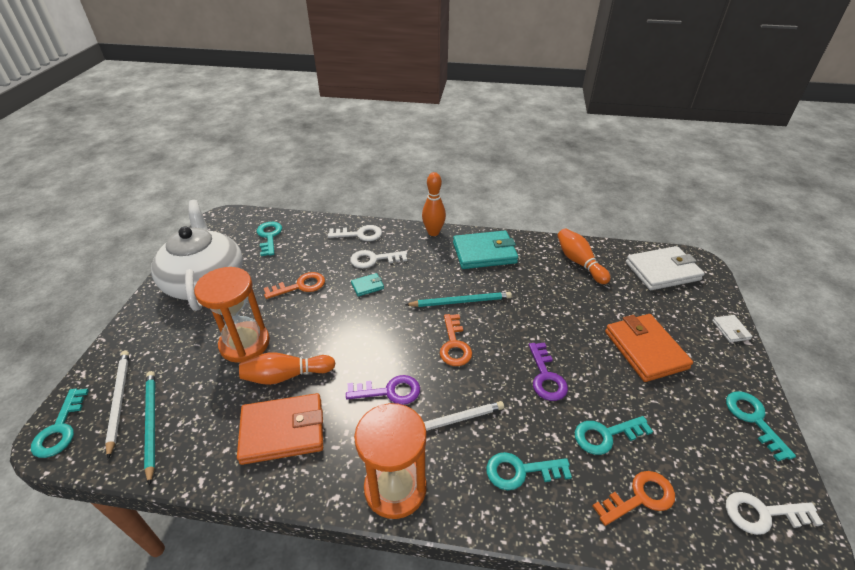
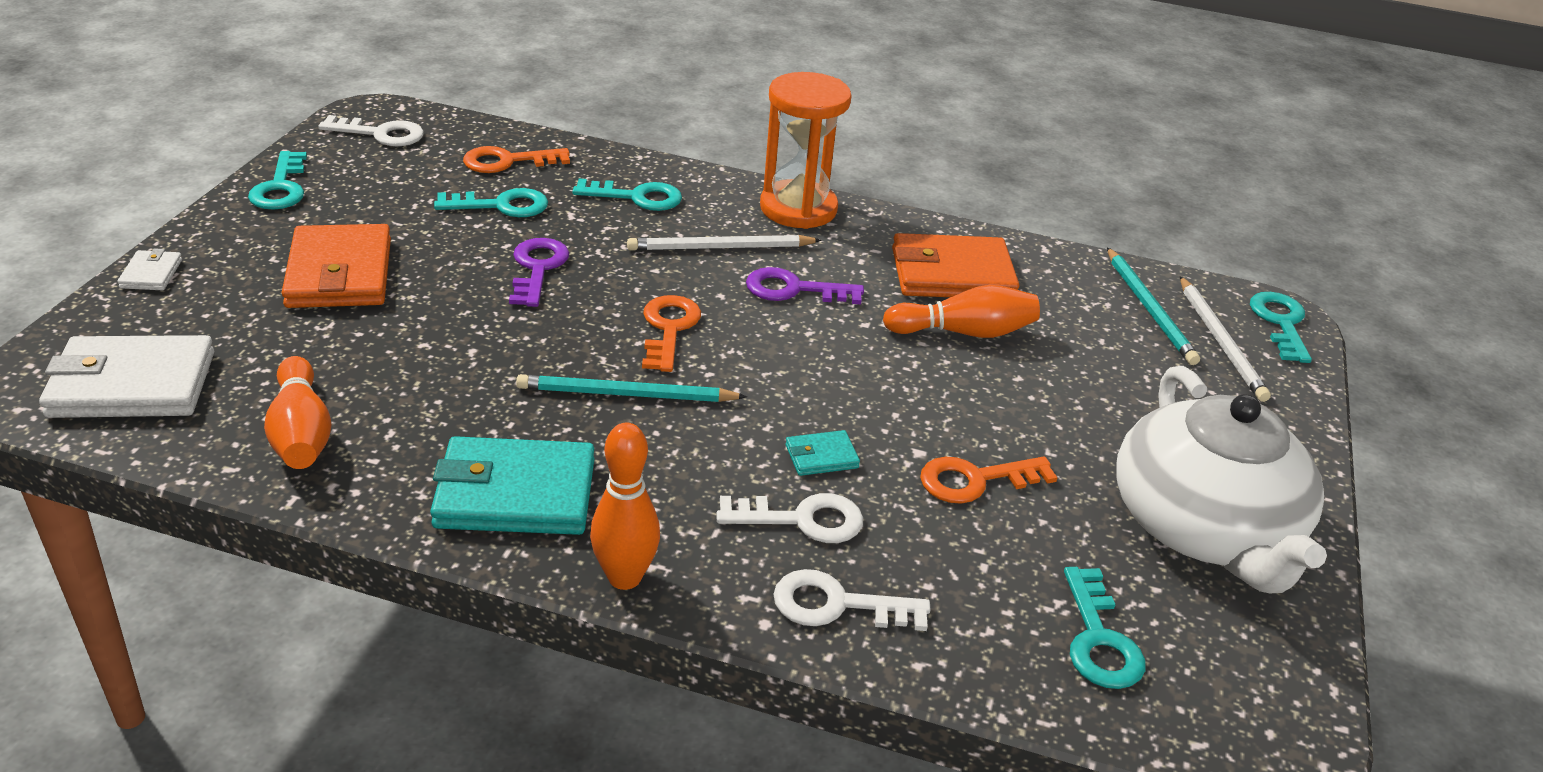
camera: 175 degrees left, 5 degrees down
orange hourglass [194,267,270,363] -> none

